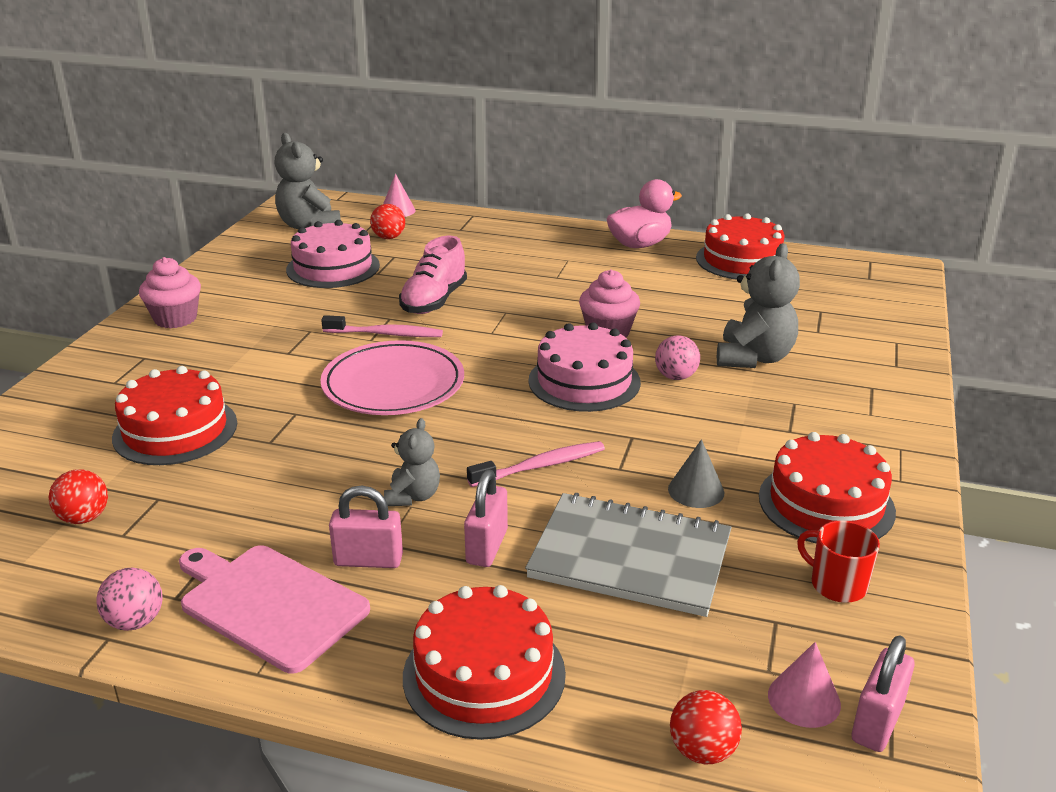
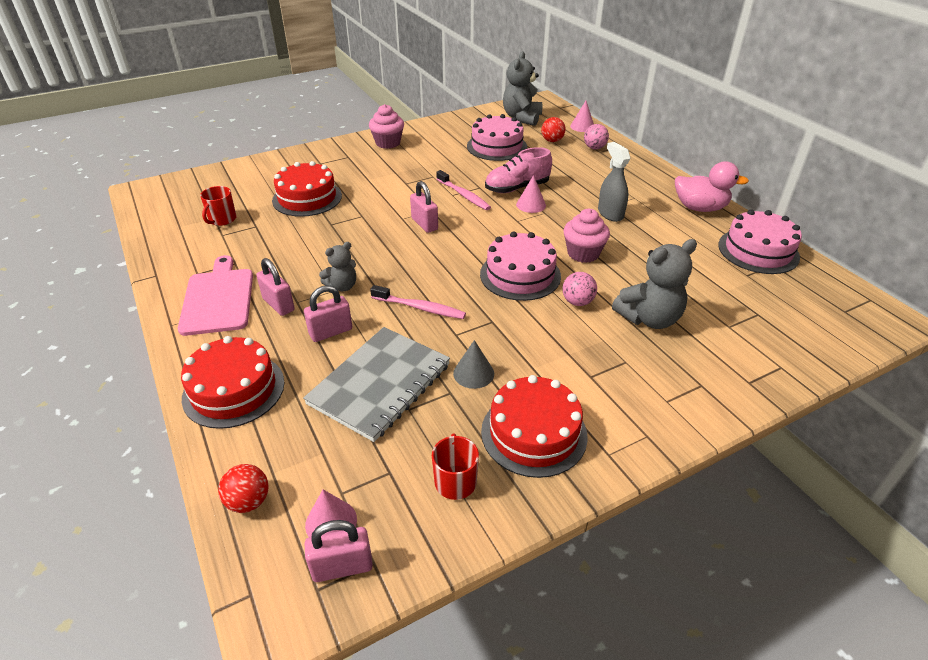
camera: 45 degrees right, 10 degrees up
red ball [49,469,108,524] -> red mug [200,186,236,226]
pink ball [96,567,163,631] -> pink ball moved to [584,124,609,149]
pink plate [320,340,464,415] -> pink padlock [410,181,438,233]
grey notebook [525,493,732,617] -> grey notebook turned 60 degrees clockwise [303,327,450,442]
red cake [696,213,787,280] -> pink cake [718,209,802,274]
none -> pink cone [516,175,546,213]
none -> grey spray bottle [598,142,630,222]

